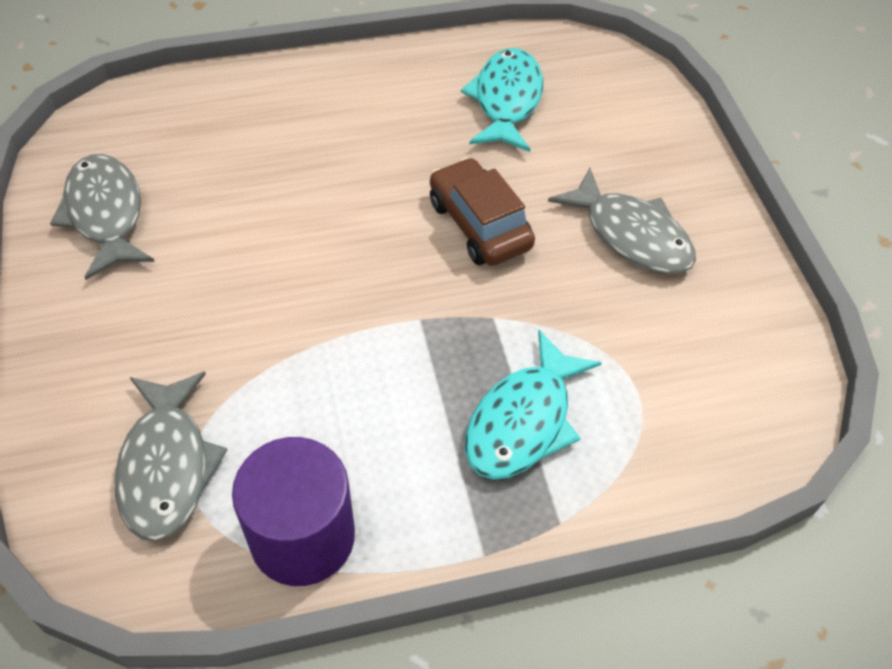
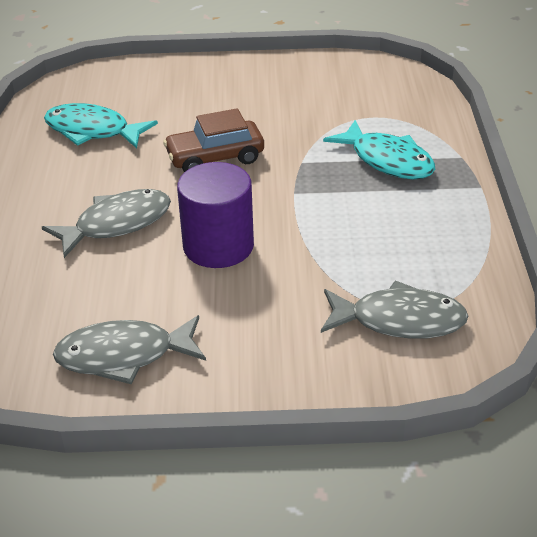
camera: 75 degrees left, 15 degrees down
purple cylinder [232,437,355,586] -> purple cylinder moved to [177,162,254,268]
grey fish [548,168,696,274] -> grey fish moved to [42,189,171,258]

